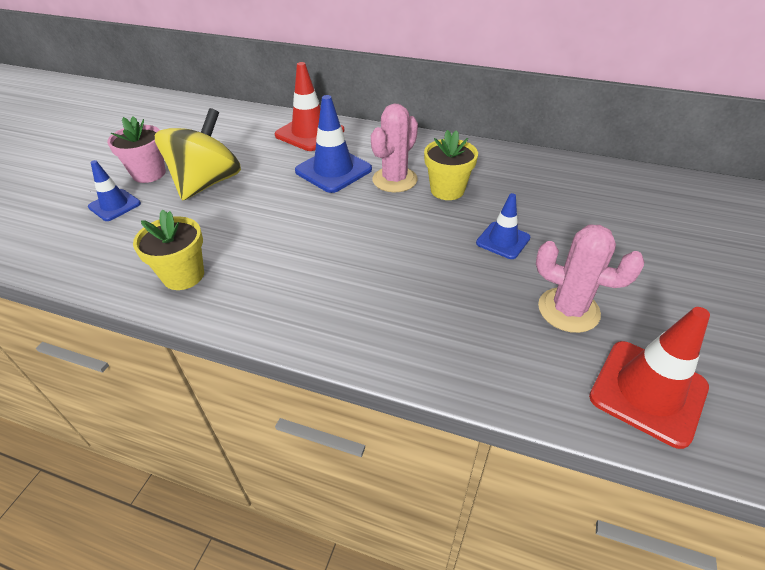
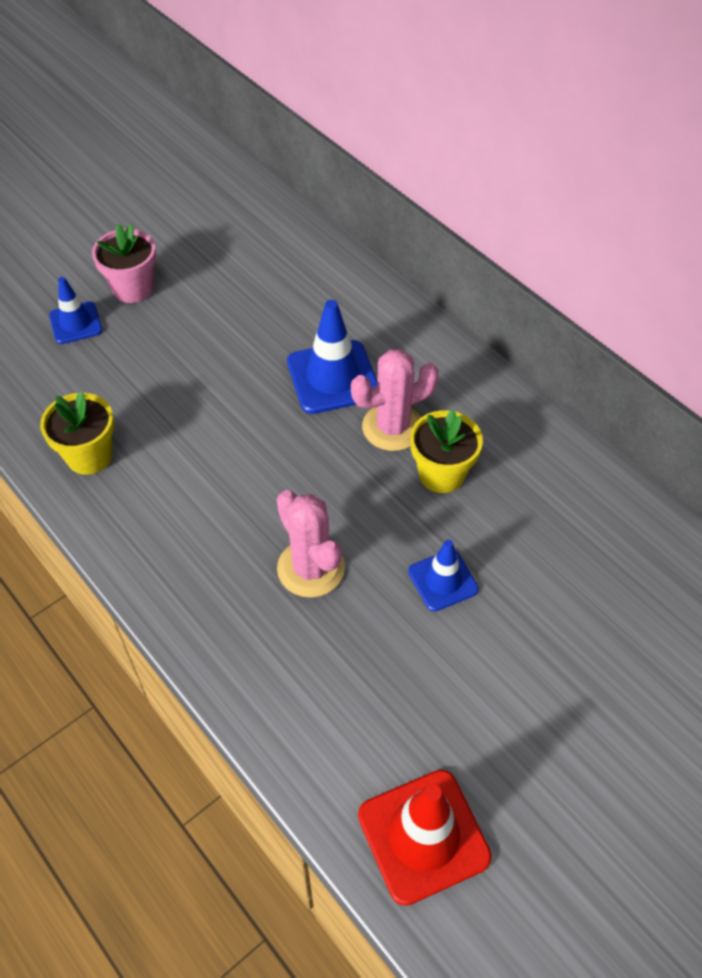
camera: 30 degrees right, 10 degrees up
yellow spinning top [155,108,241,201] -> none
red traffic cone [274,62,344,151] -> none
pink cactus [536,224,644,333] -> pink cactus moved to [277,490,345,598]

